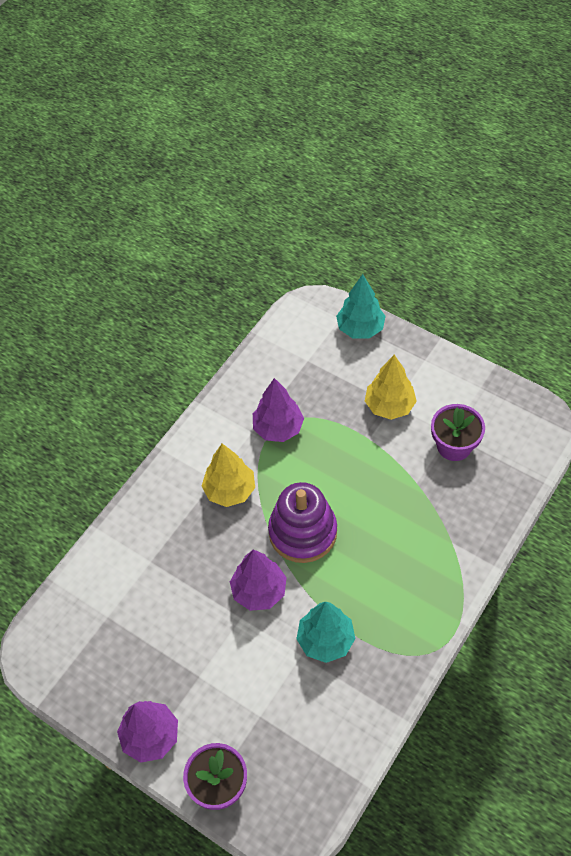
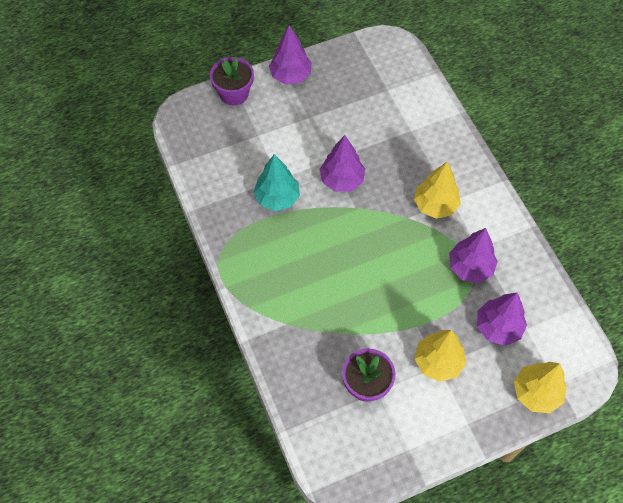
camera: 120 degrees right, 5 degrees up
purple stacking toy [268,482,337,563] -> none
turquoise tree [336,274,386,338] -> yellow tree [514,362,566,413]
none -> purple tree [477,293,527,346]

